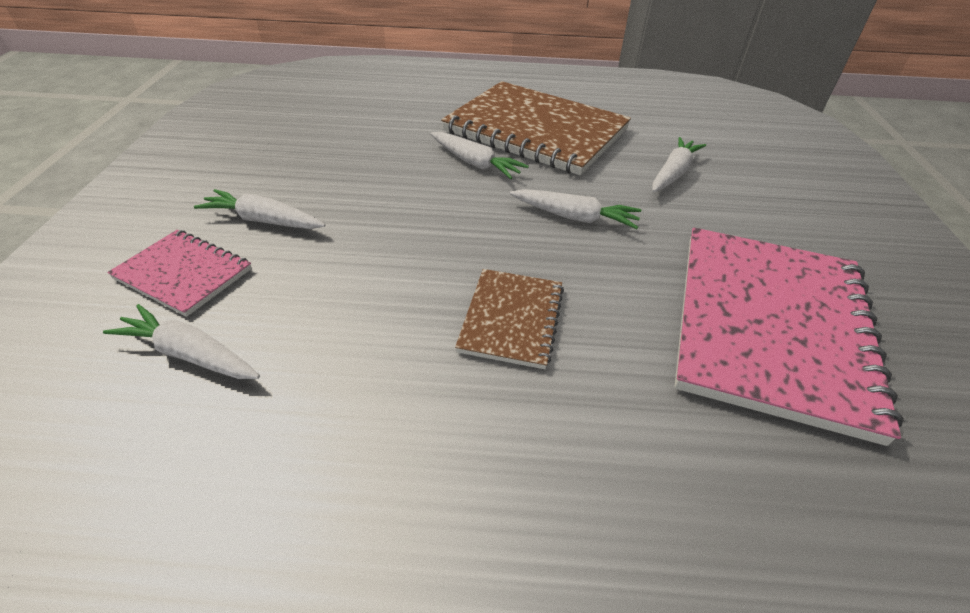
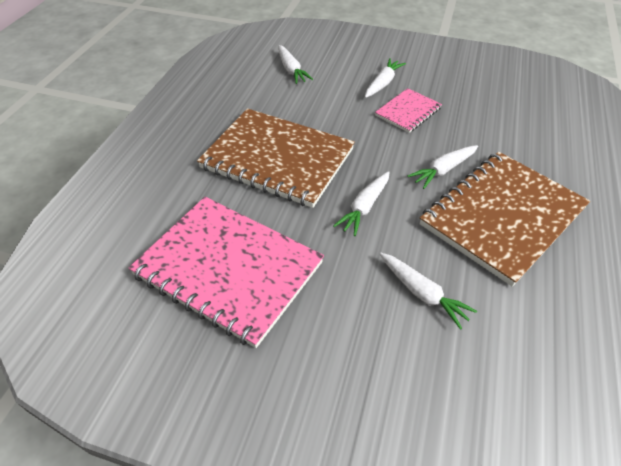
camera: 105 degrees right, 5 degrees up
white carrot [103,304,260,379] -> white carrot turned 120 degrees clockwise [278,45,313,84]
pink notebook [107,230,252,317] -> pink notebook moved to [375,88,442,133]
brown notebook [455,269,564,369] -> brown notebook [197,108,355,208], size x2.04

